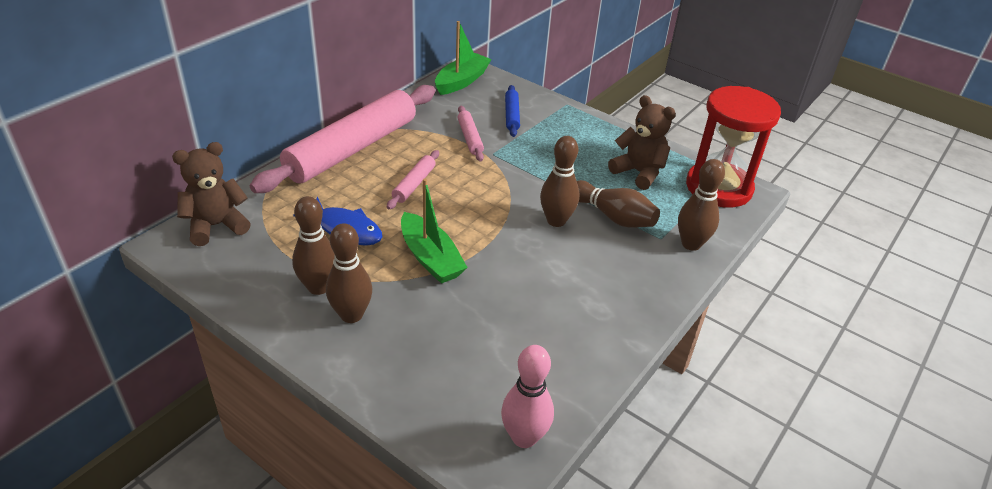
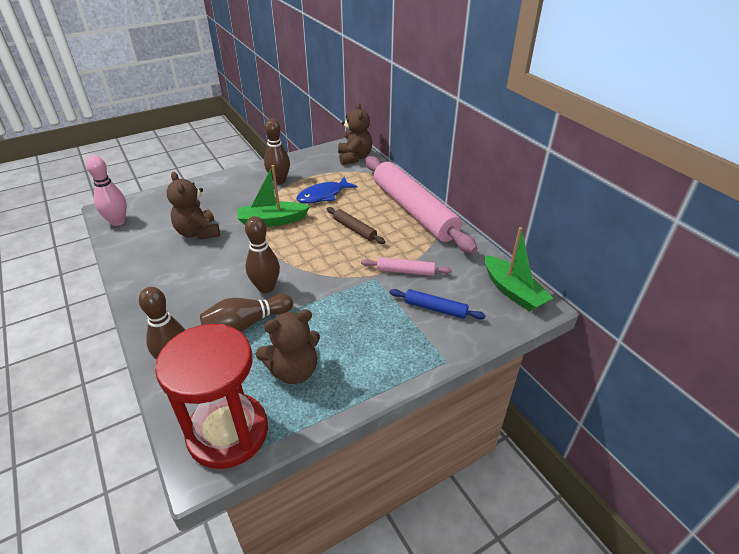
camera: 115 degrees right, 0 degrees up
brown bowling pin [326,223,372,323] -> none
pink rolling pin [387,150,439,209] -> brown rolling pin [327,207,385,244]
none -> brown teddy bear [167,172,220,239]

